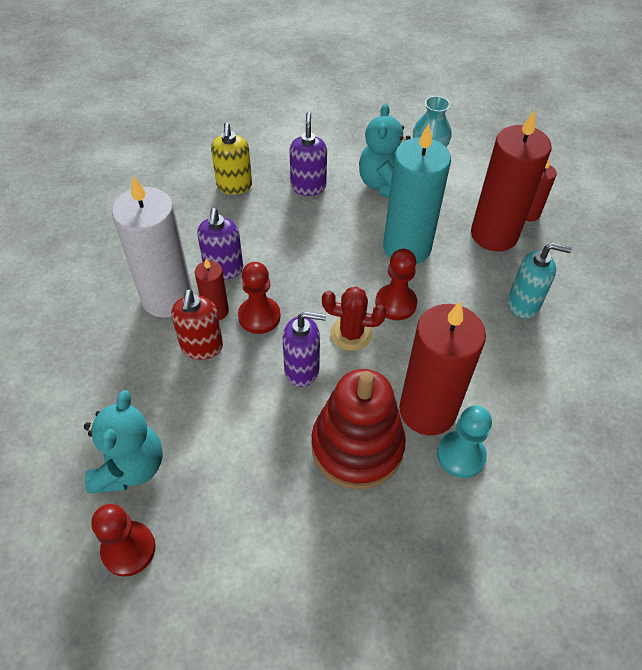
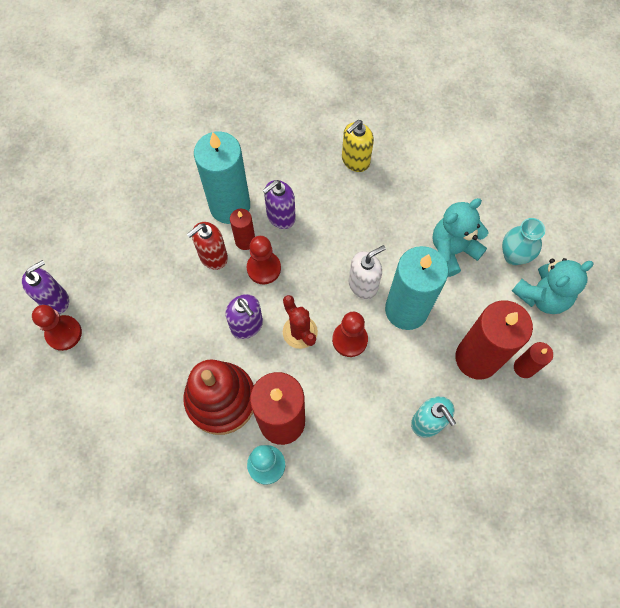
camera: 50 degrees right, 15 degrees up
turquoise teddy bear [84,390,163,493] -> turquoise teddy bear moved to [512,258,594,314]
white candle [112,176,193,318] -> turquoise candle [194,131,250,224]
purple soap dispenser [289,112,327,196] -> purple soap dispenser moved to [22,260,69,314]
none -> white soap dispenser [349,245,386,299]

